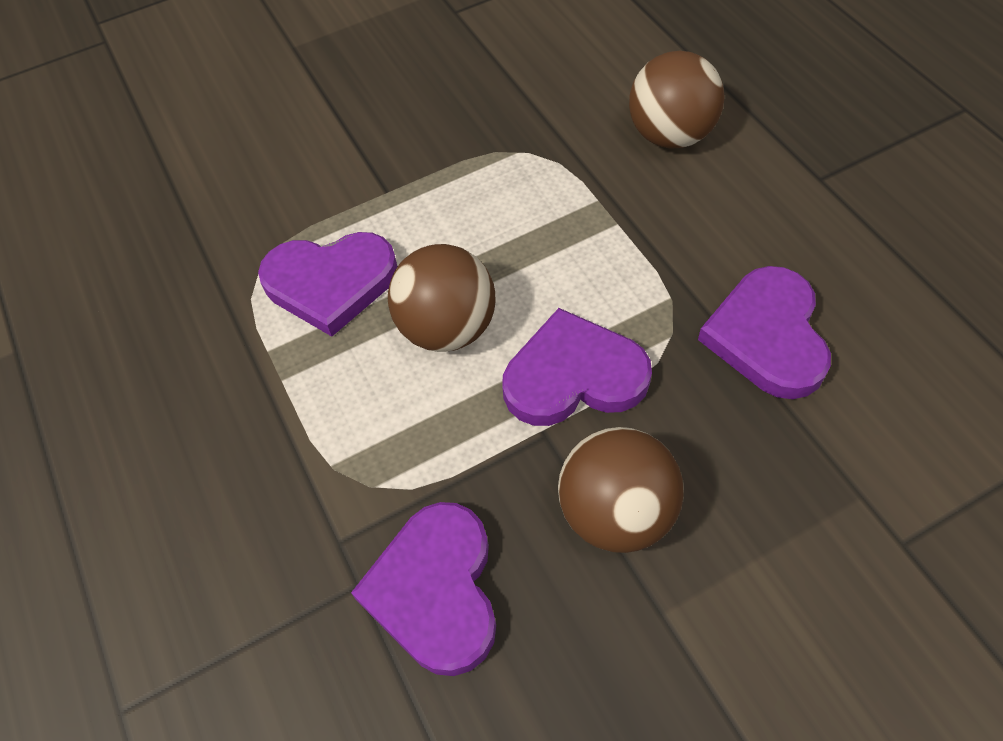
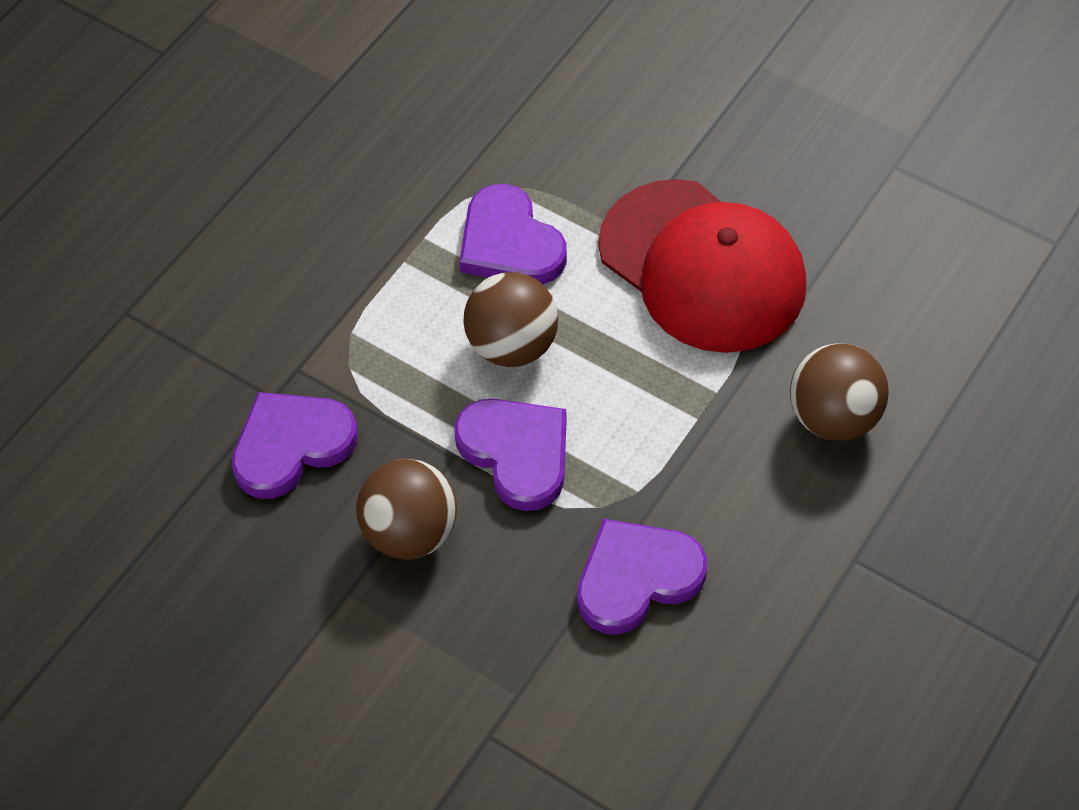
camera: 60 degrees right, 0 degrees up
none -> red cap [598,179,807,353]

